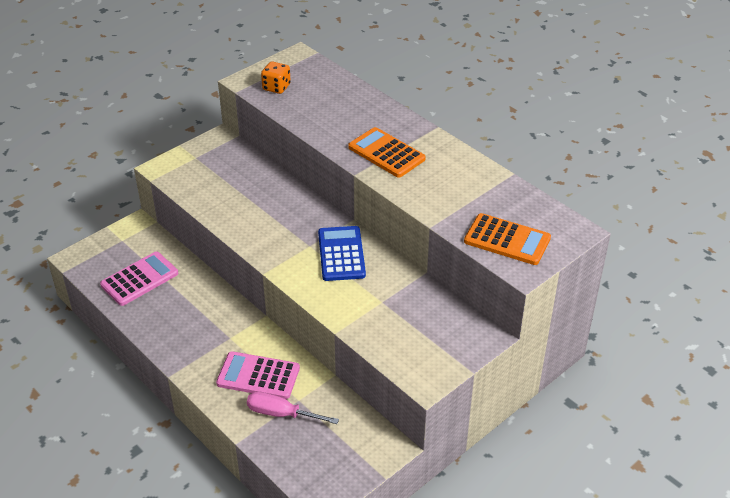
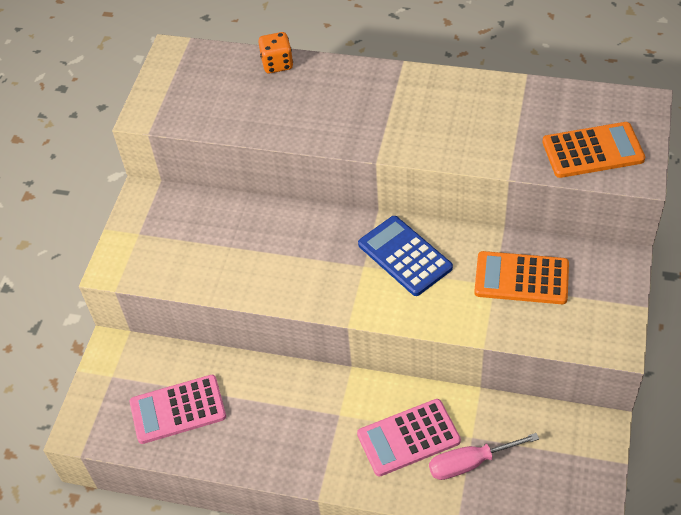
camera: 30 degrees left, 10 degrees up
pink calculator [100,252,178,306] -> pink calculator turned 120 degrees counterclockwise [130,375,226,444]
orange dice [261,61,291,94] -> orange dice moved to [258,32,293,73]
orange calculator [348,127,426,177] -> orange calculator moved to [474,251,569,304]

